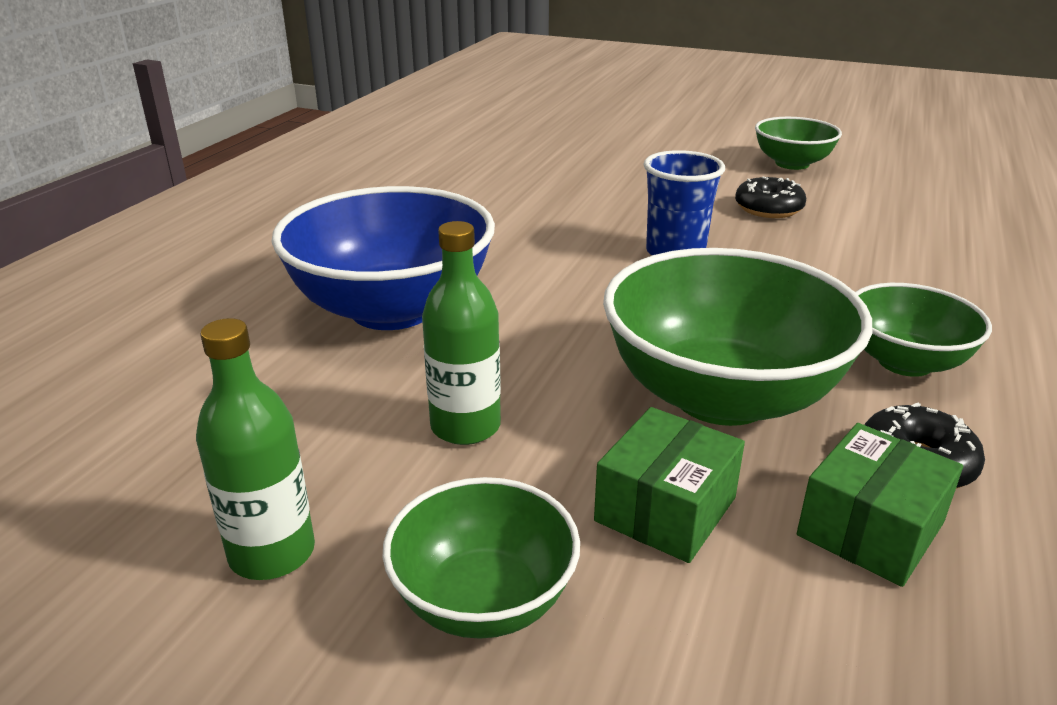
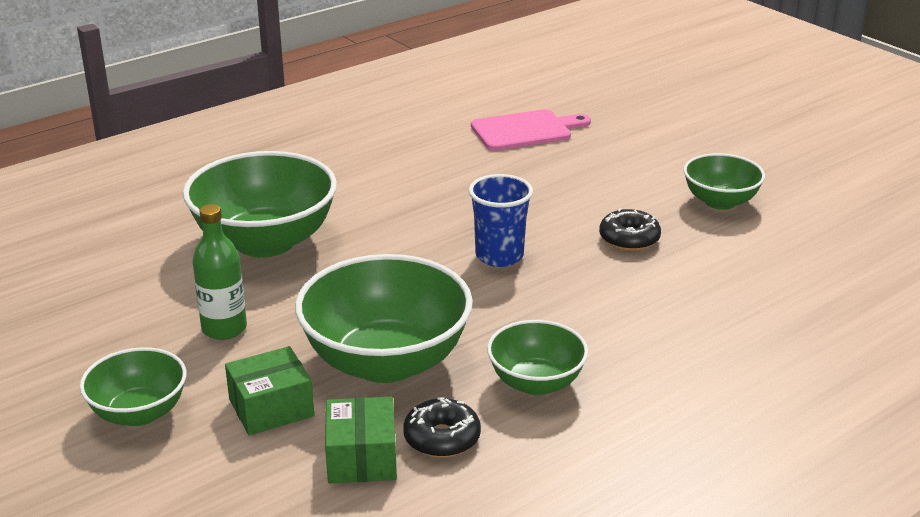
camera: 30 degrees right, 0 degrees up
green bottle [196,318,315,580] -> none
blue bowl [272,186,495,330] -> green bowl [183,151,337,258]
green box [797,423,963,587] -> green box turned 75 degrees counterclockwise [325,397,397,483]
none -> pink cutting board [471,109,591,151]

